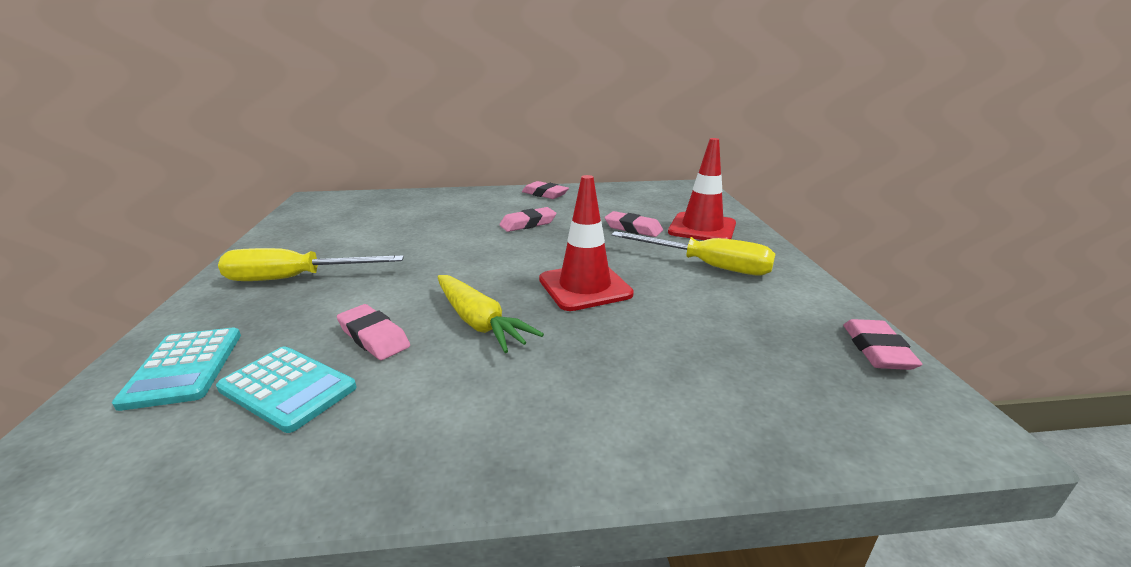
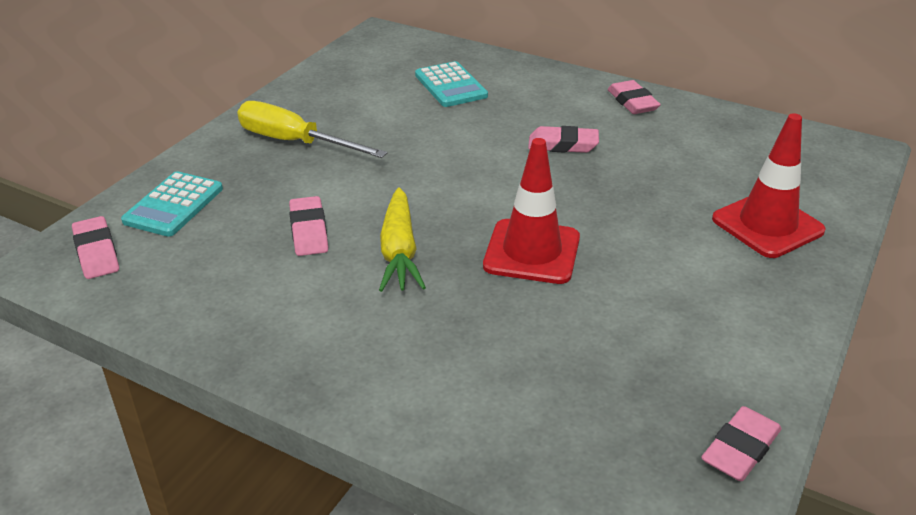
camera: 35 degrees right, 10 degrees up
turquoise calculator [216,347,357,433] -> turquoise calculator moved to [415,61,488,107]
pink eraser [605,211,663,237] -> pink eraser moved to [72,216,119,279]
yellow screwdriver [611,231,775,275] -> none

